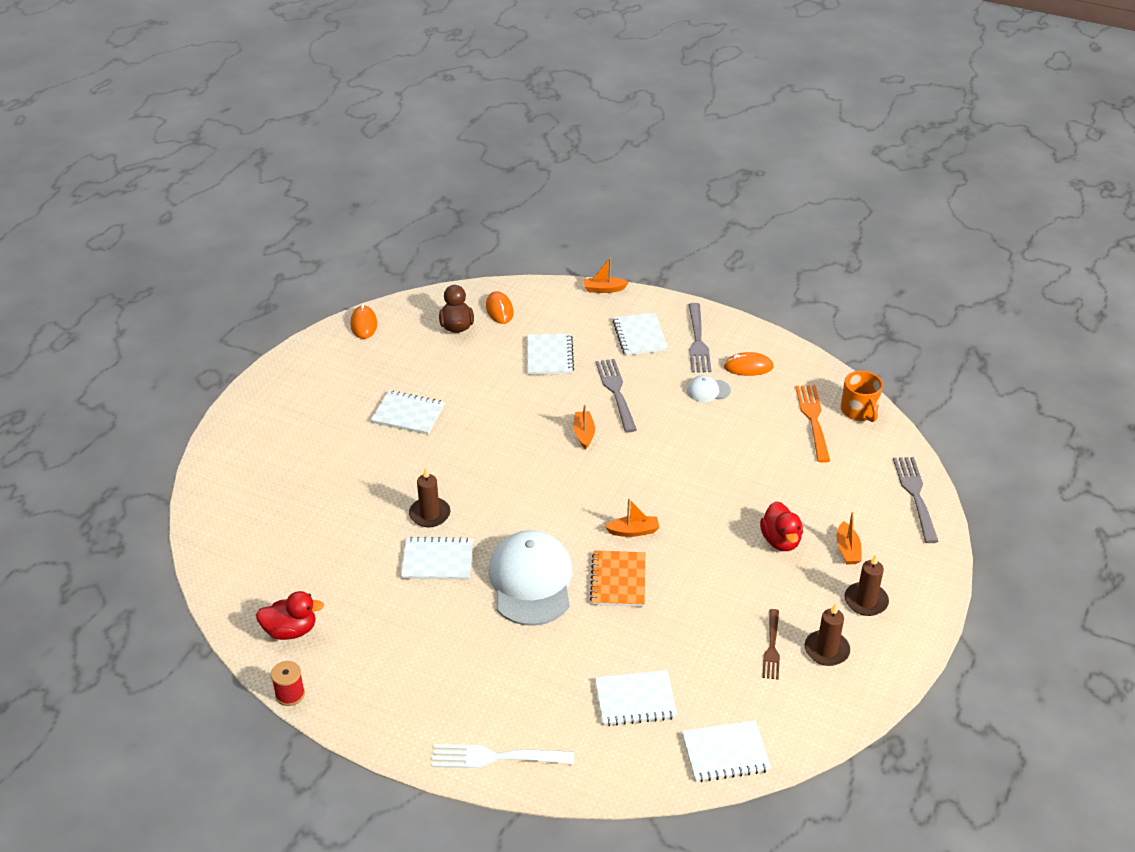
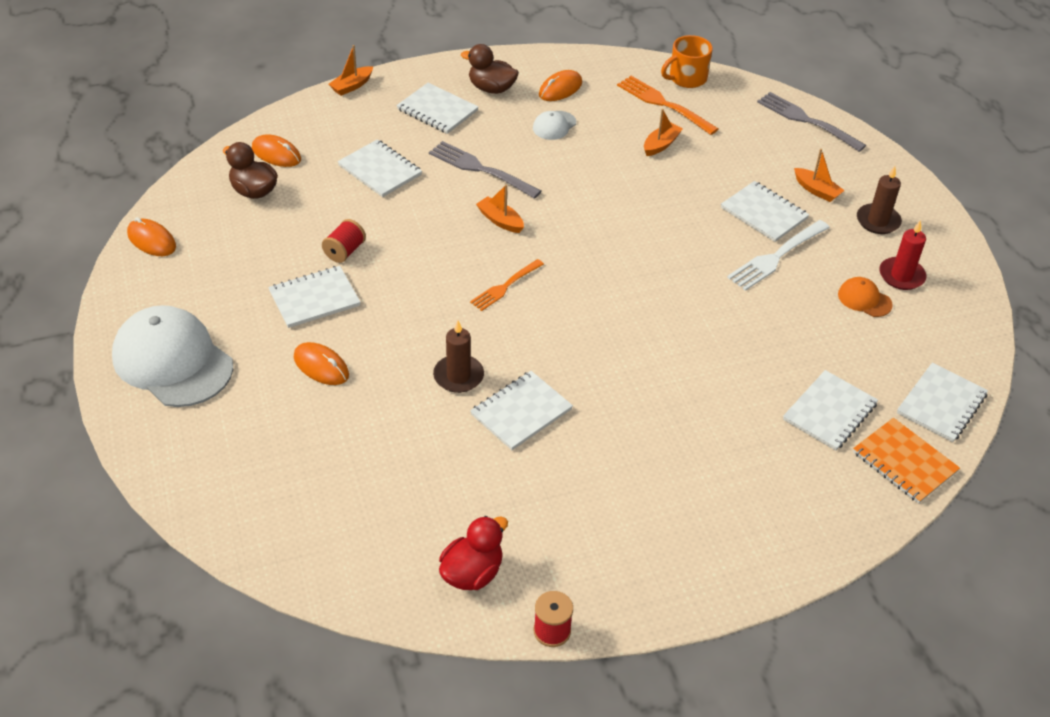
camera: 45 degrees left, 5 degrees up
white fork [431,744,574,768] -> white fork moved to [727,220,830,291]
white cap [488,530,573,626] -> white cap moved to [112,305,233,407]
orange notebook [590,550,645,607] -> orange notebook moved to [853,418,960,504]
orange boat [605,498,659,537] -> orange boat moved to [644,109,683,156]
grey fork [689,303,711,372] -> brown duck [461,44,519,94]
red duck [760,501,803,551] -> white notebook [721,181,809,242]
brown fork [762,609,780,680] -> orange cap [838,277,893,317]
brown candle [805,603,850,666] -> red candle [879,220,926,290]
orange mug [841,371,883,422] -> orange mug turned 120 degrees clockwise [661,35,713,88]
none -> orange mouse [294,342,349,385]
none -> red spool [322,219,366,263]
none -> orange fork [470,259,544,311]

